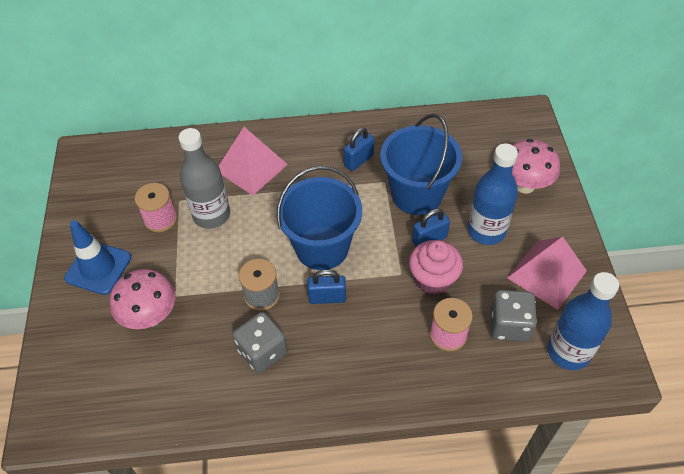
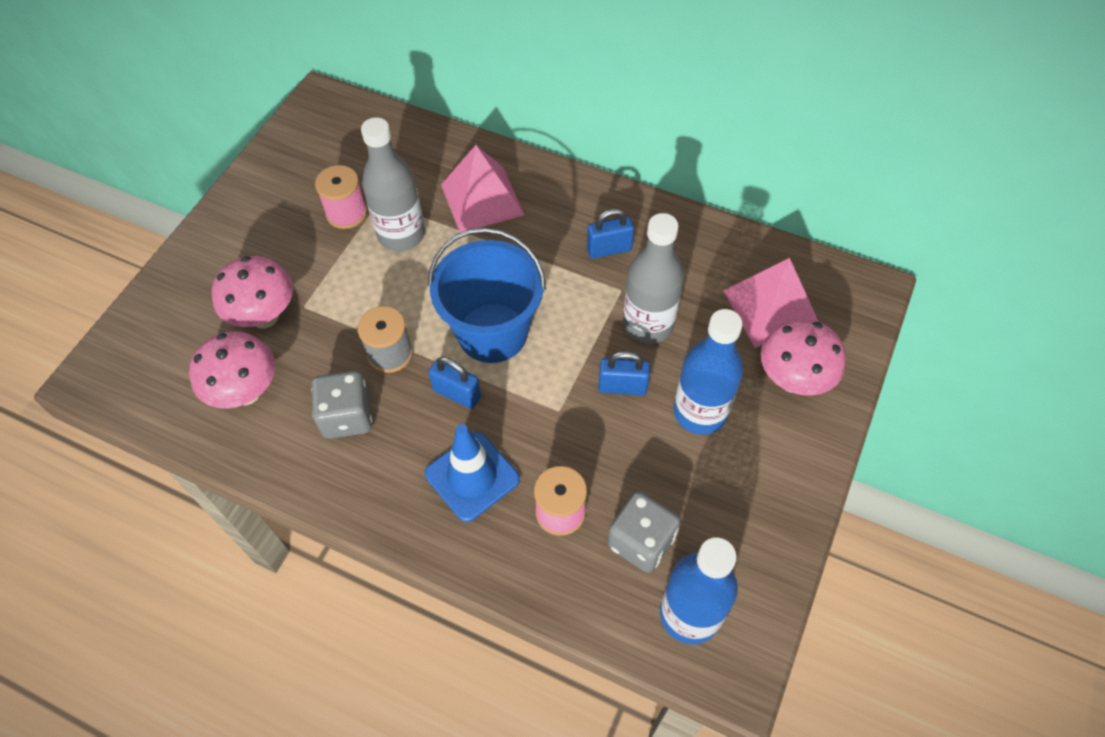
camera: 30 degrees right, 5 degrees up
blue traffic cone [64,220,131,295] -> blue traffic cone moved to [425,424,520,522]
blue bucket [380,114,462,215] -> grey bottle [623,213,684,344]
pink cupcake [409,240,463,295] -> none
pink pyramid [507,236,587,310] -> pink pyramid moved to [723,258,819,348]
none -> pink mushroom [189,331,275,409]

